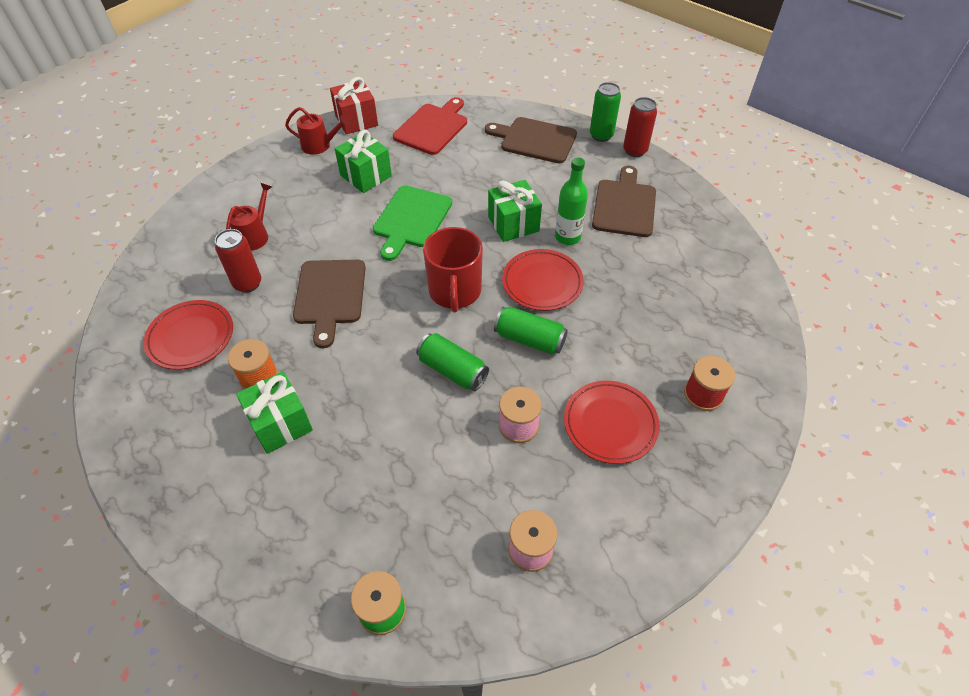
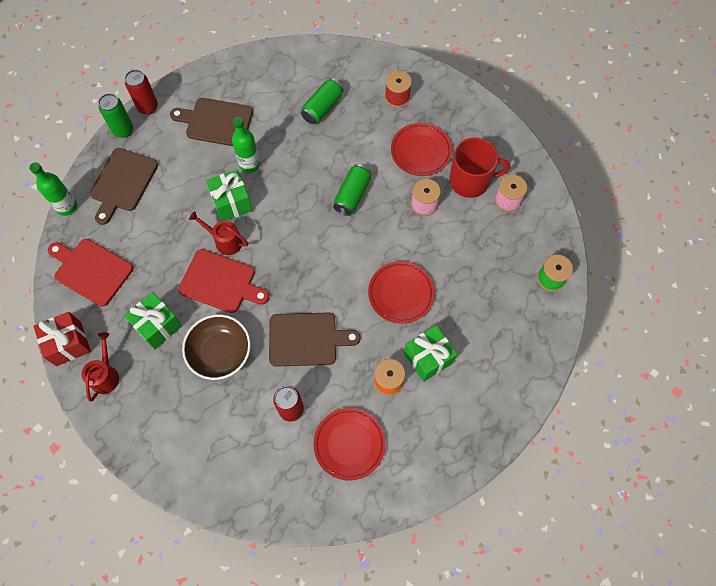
camera: 90 degrees left, 15 degrees up
red watering can [226,183,272,251] -> red watering can moved to [189,211,248,255]
green cutting board [373,185,452,261] -> red cutting board [178,249,269,313]
green can [416,333,489,391] -> green can moved to [301,78,344,124]
red mug [423,227,483,312] -> red mug moved to [449,138,510,198]
red plate [502,249,584,311] -> red plate moved to [368,261,435,324]
none -> green bottle [29,162,77,216]
none -> brown bowl [182,314,251,380]

